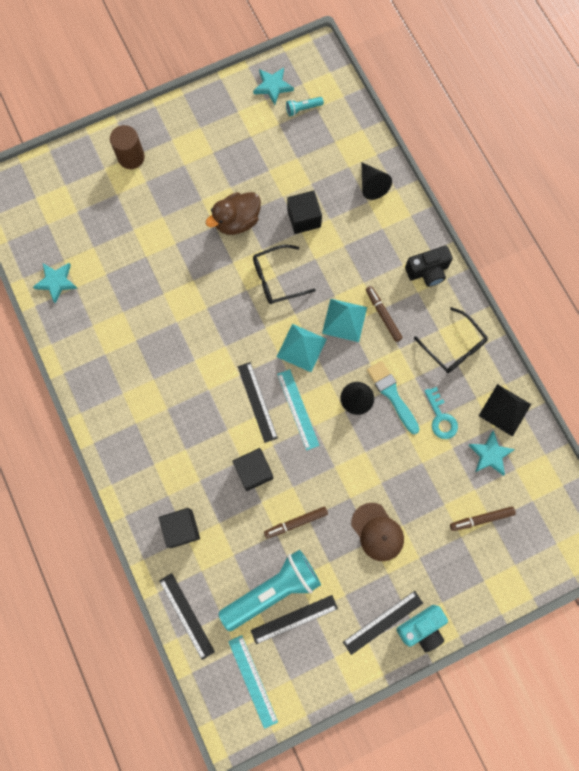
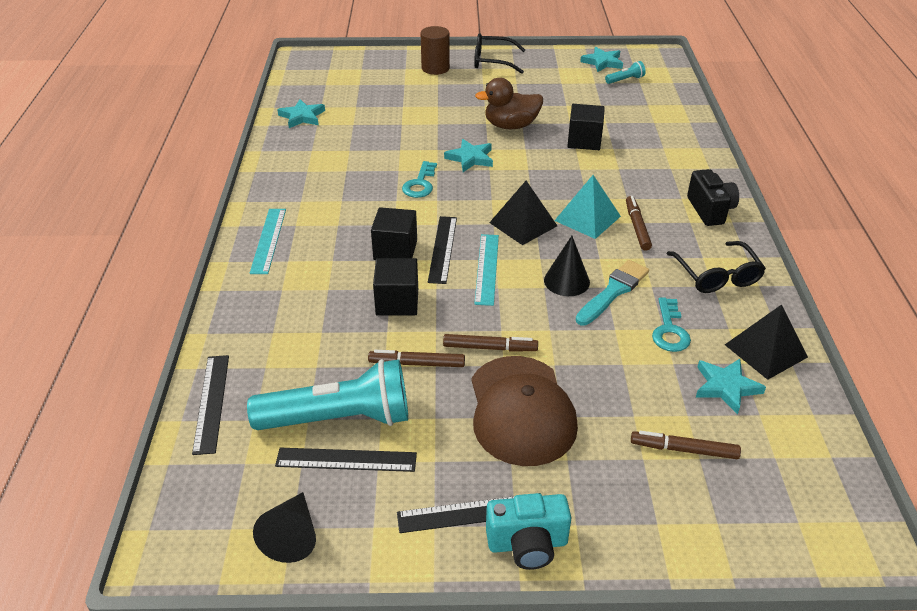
camera: 25 degrees right, 35 degrees down
black cube [159,508,200,548] -> black cube moved to [371,207,417,260]
turquoise ruler [228,635,278,729] -> turquoise ruler moved to [250,209,286,274]
black glasses [253,245,316,304] -> black glasses moved to [474,34,525,74]
turquoise pyramid [277,324,327,372] -> black pyramid [489,181,557,245]
turquoise flashlight [286,97,324,116] -> turquoise flashlight turned 150 degrees clockwise [605,61,646,84]
brown cap [351,503,404,561] -> brown cap [471,356,578,466], size x1.54
black cone [361,162,392,200] -> black cone moved to [253,492,316,563]
turquoise brush [367,361,419,434] -> turquoise brush turned 45 degrees clockwise [576,260,649,325]
black camera [405,245,453,287] -> black camera turned 105 degrees counterclockwise [687,169,739,226]
none -> turquoise key [402,161,437,198]
none -> brown marker [443,334,538,352]
none -> turquoise star [444,139,493,172]

